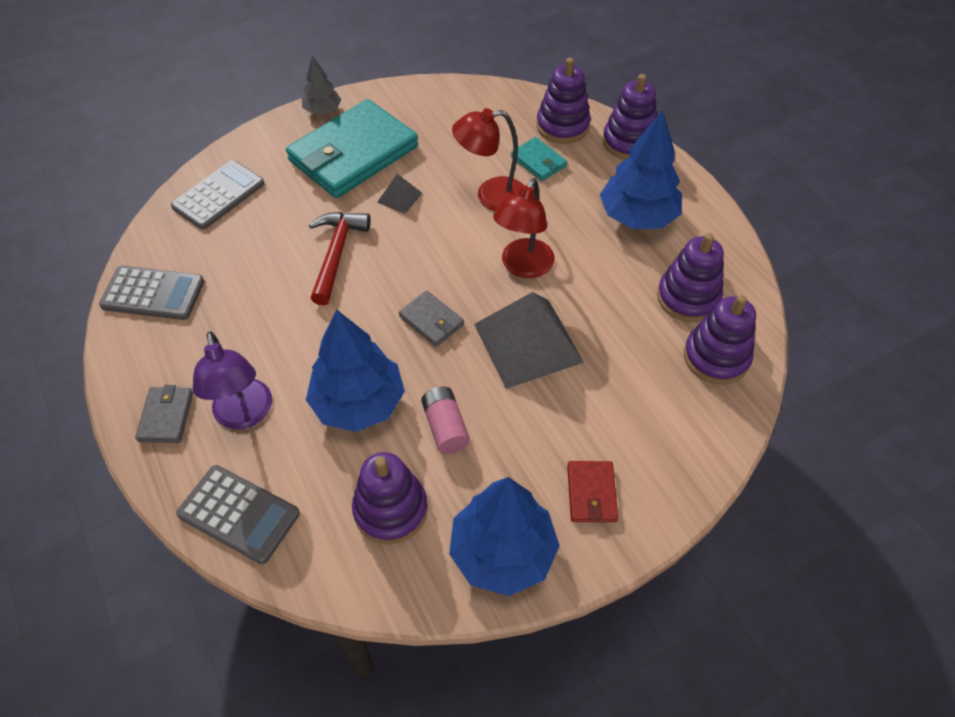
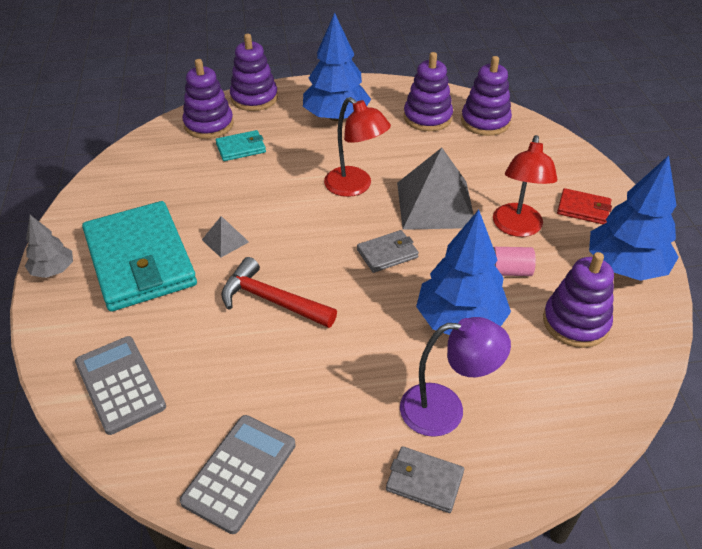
camera: 70 degrees left, 10 degrees down
grey calculator [176,465,300,564] -> none
red lamp [452,108,523,211] -> red lamp moved to [493,135,557,237]

